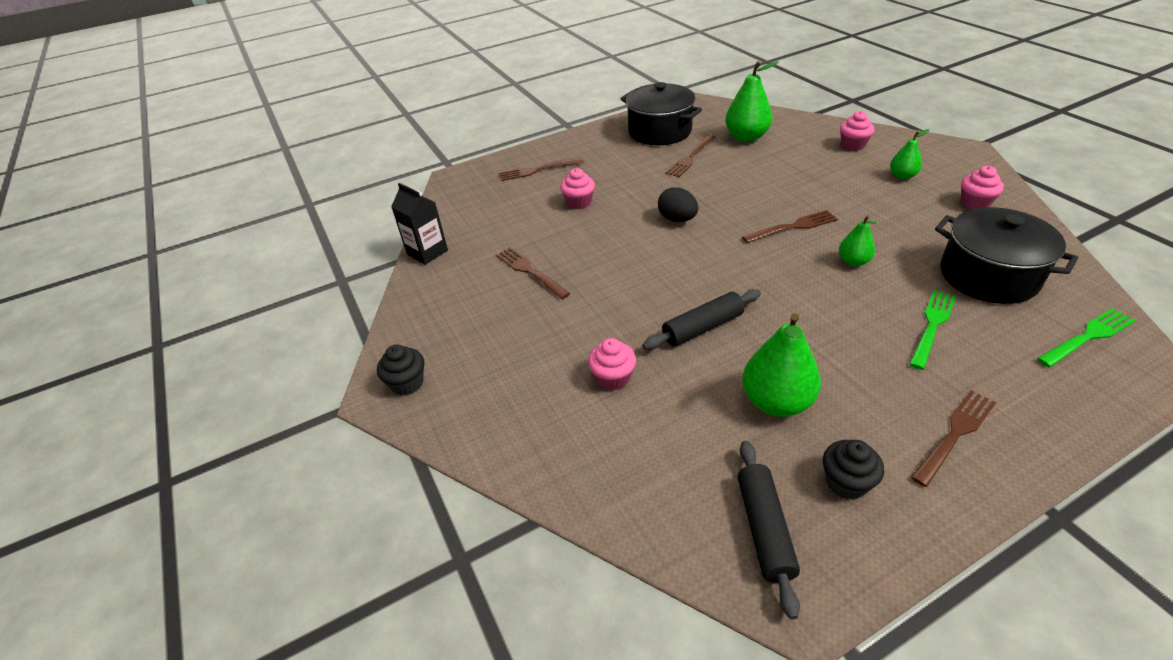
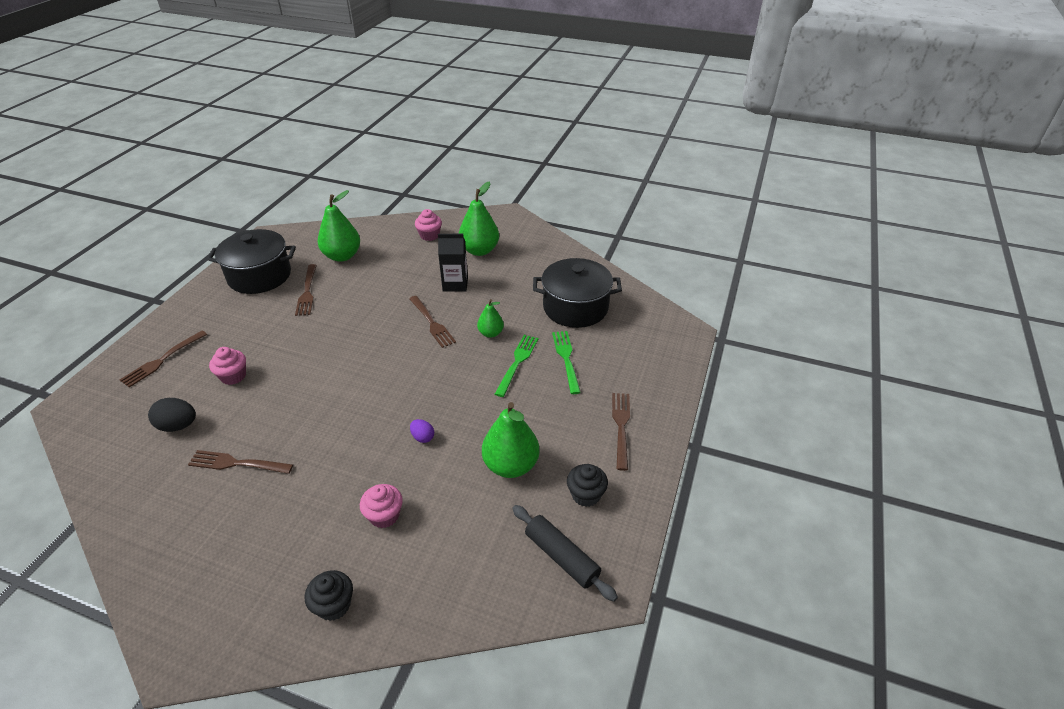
camera: 45 degrees left, 0 degrees up
black cupcake [377,344,424,395] -> black cupcake moved to [305,570,353,621]
black carton [391,183,448,265] -> black carton moved to [438,234,468,291]
black rolling pin [642,289,761,350] -> purple egg [410,419,434,443]
black egg [658,187,698,222] -> black egg moved to [148,398,196,432]
brown fork [742,210,838,243] -> brown fork turned 120 degrees clockwise [409,296,456,348]
green pear [890,129,930,180] -> green pear [459,182,499,256], size x1.78
pink cupcake [961,166,1004,209] -> none
green fork [1037,308,1136,367] -> green fork moved to [495,335,539,397]

